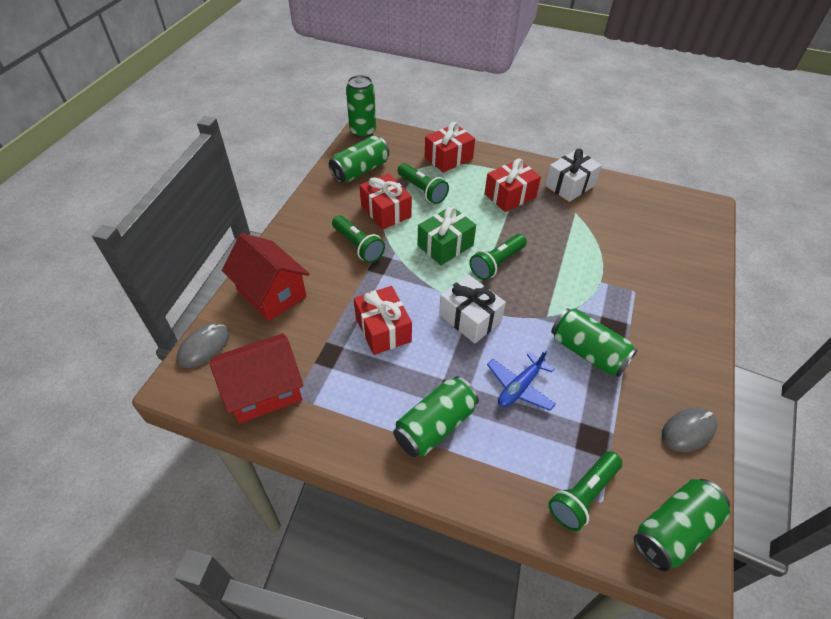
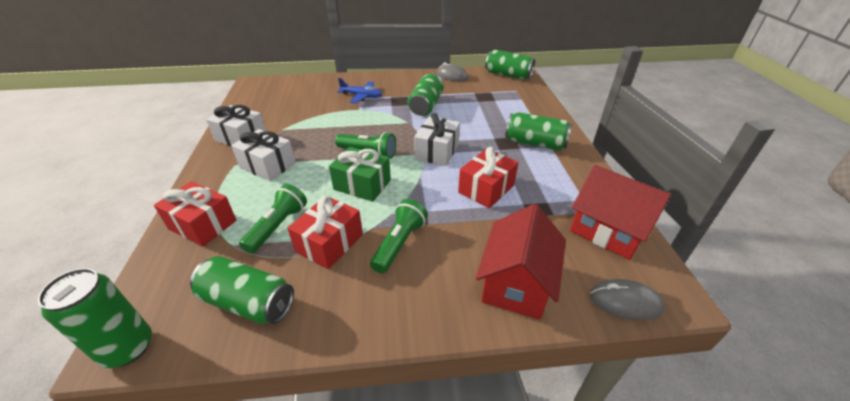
camera: 115 degrees left, 10 degrees down
red gift [484,158,541,212] -> white gift [231,129,296,181]
blue plane [487,349,556,411] -> blue plane moved to [337,78,382,103]
green flashlight [548,451,622,531] -> none

